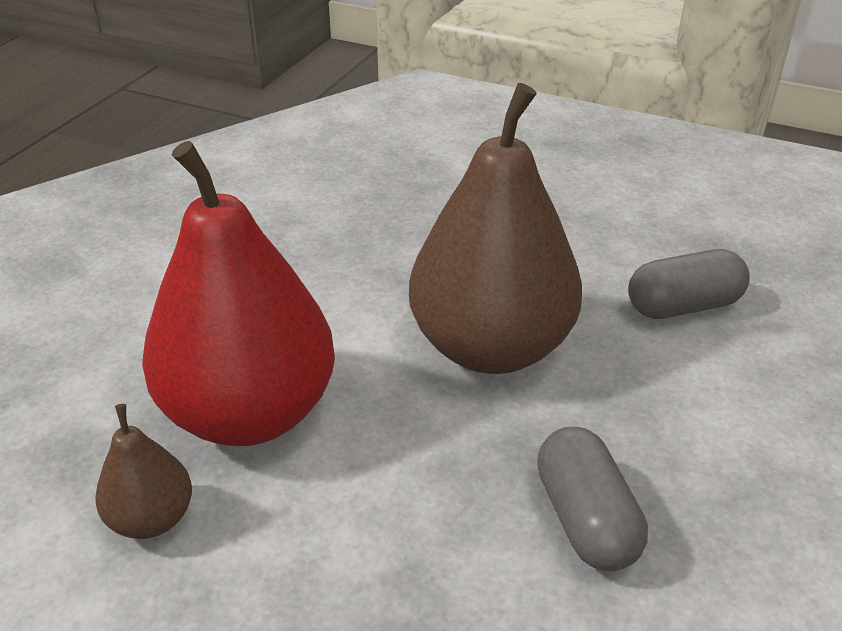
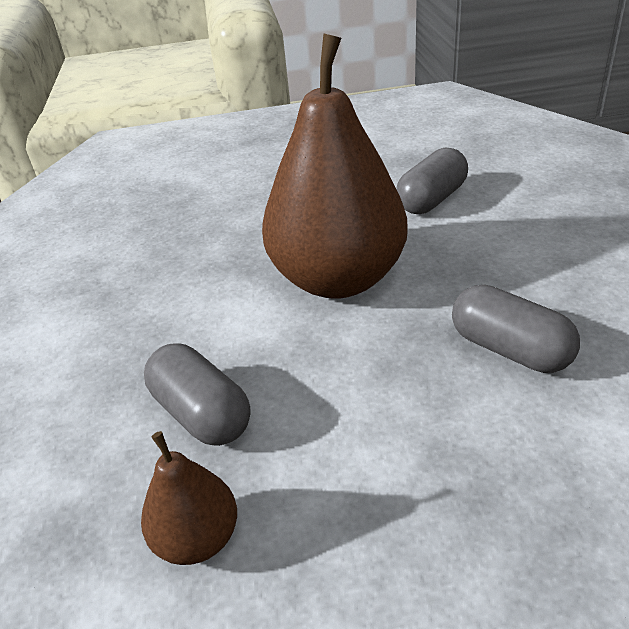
camera: 30 degrees left, 0 degrees up
red pear [142,141,335,446] -> grey capsule [144,343,251,446]

